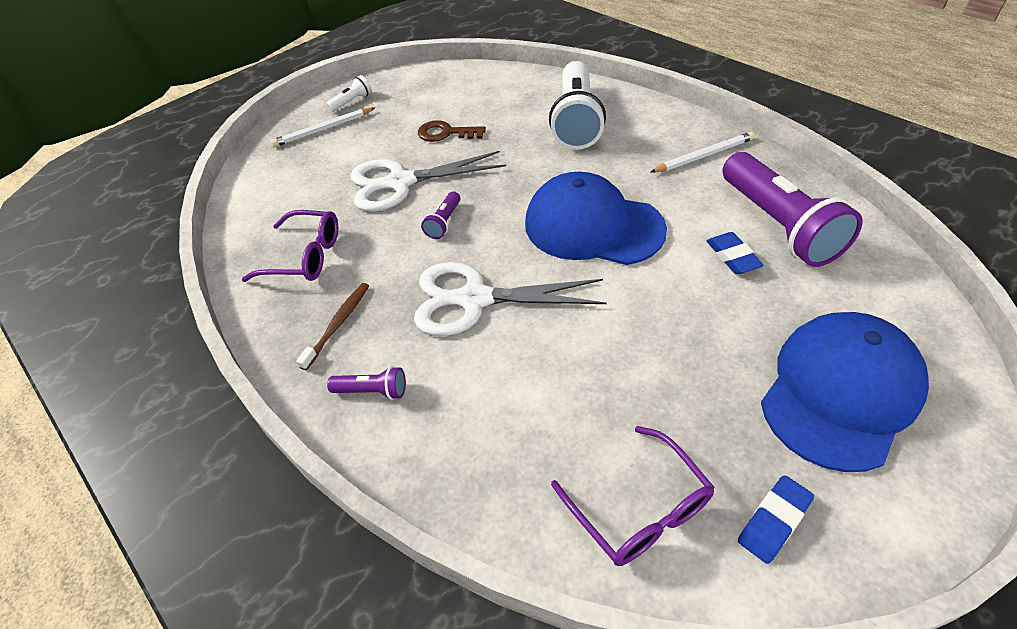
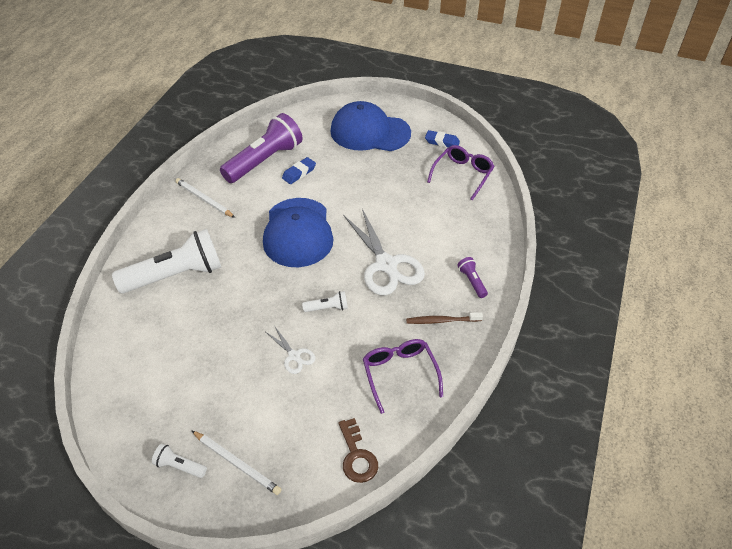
camera: 120 degrees left, 0 degrees up
white scissors [350,151,506,211] -> white scissors [266,327,315,374], size x0.48
brown key [418,120,486,142] -> brown key moved to [338,418,378,483]
purple flashlight [421,191,460,239] -> white flashlight [302,291,348,312]

